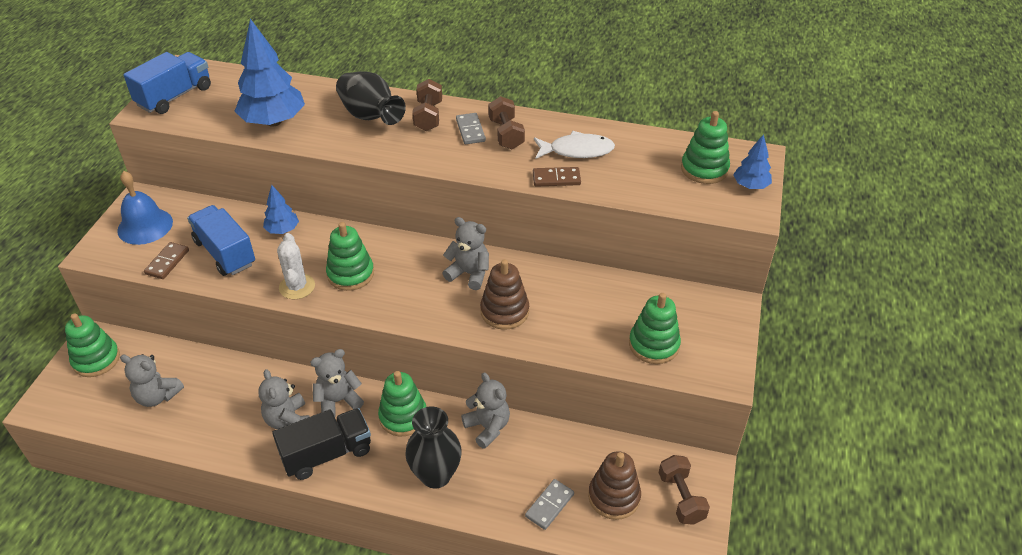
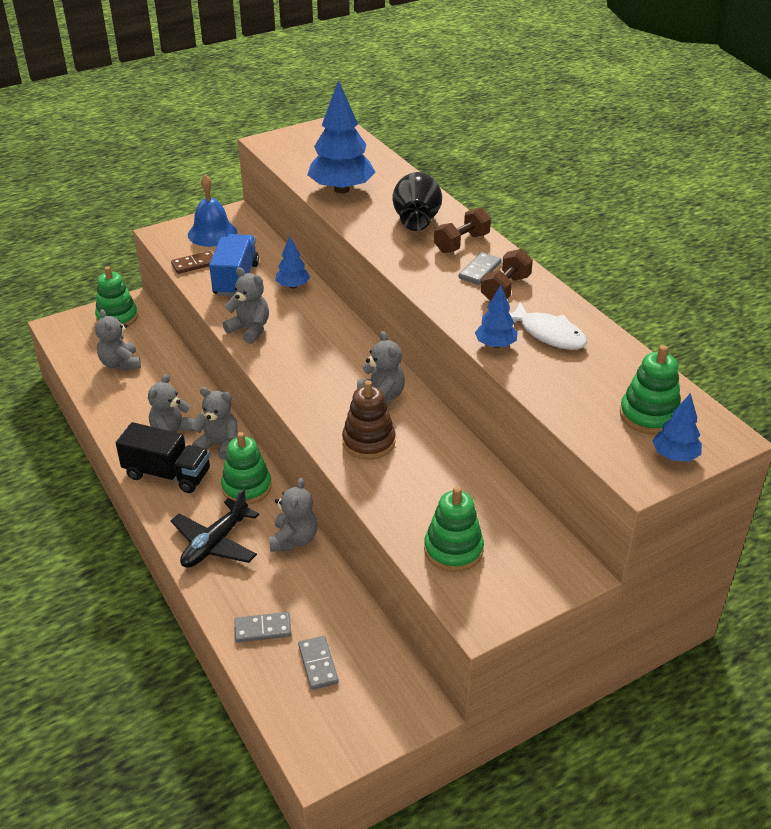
camera: 45 degrees right, 5 degrees down
blue truck [123,52,211,114] -> none
white cactus [277,233,315,299] -> grey teddy bear [223,267,269,344]
green stacking toy [326,222,374,291] -> none
black vase [405,407,462,489] -> black plane [171,488,259,568]
brown domino [533,167,581,187] -> blue tree [475,285,517,348]
brown stacking toy [588,451,641,520] -> grey domino [298,636,339,690]
brown dumbbell [659,455,710,525] -> none

